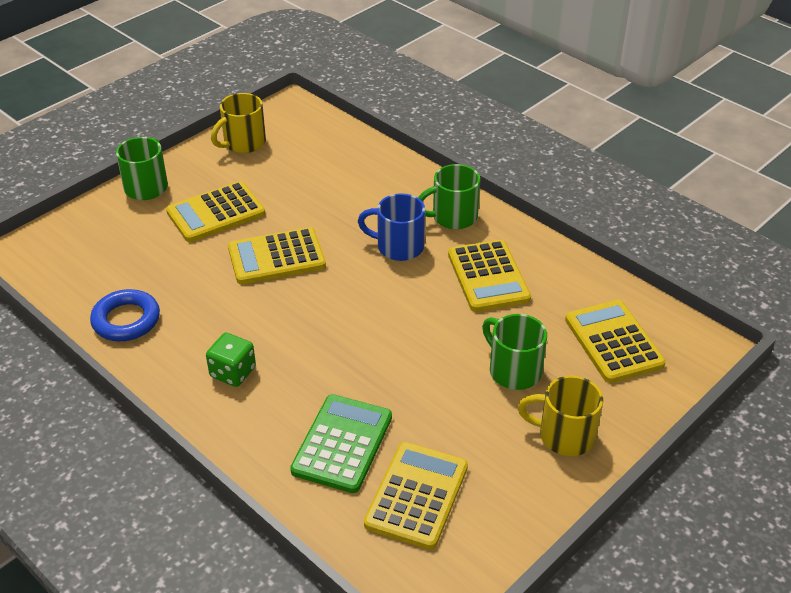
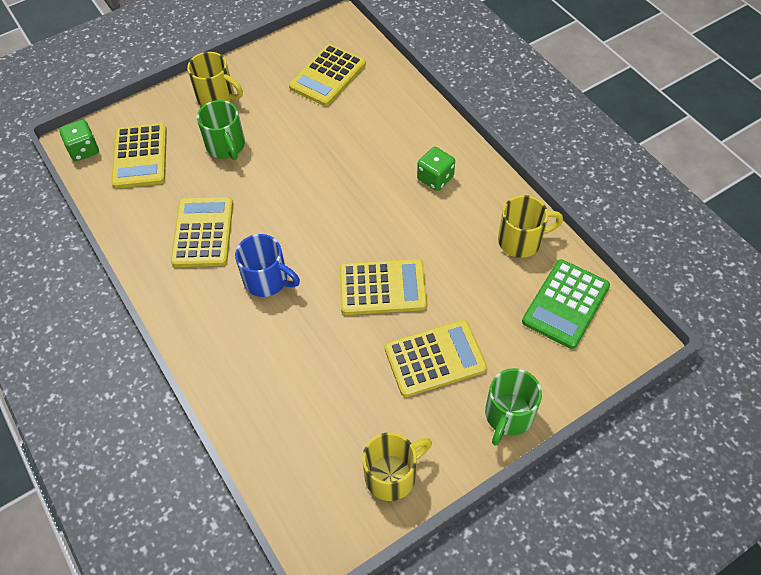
camera: 165 degrees left, 15 degrees up
blue ring [90,289,160,341] -> yellow mug [498,195,563,258]
green calculator [290,394,392,493] -> green calculator moved to [522,259,610,349]
green mug [418,164,480,229] -> none
none -> green dice [59,120,99,161]

